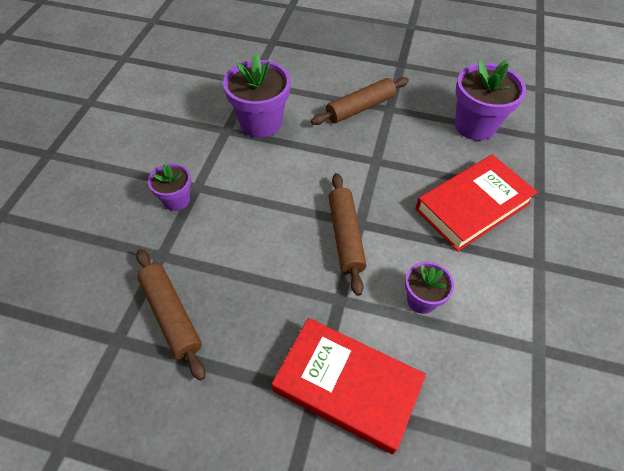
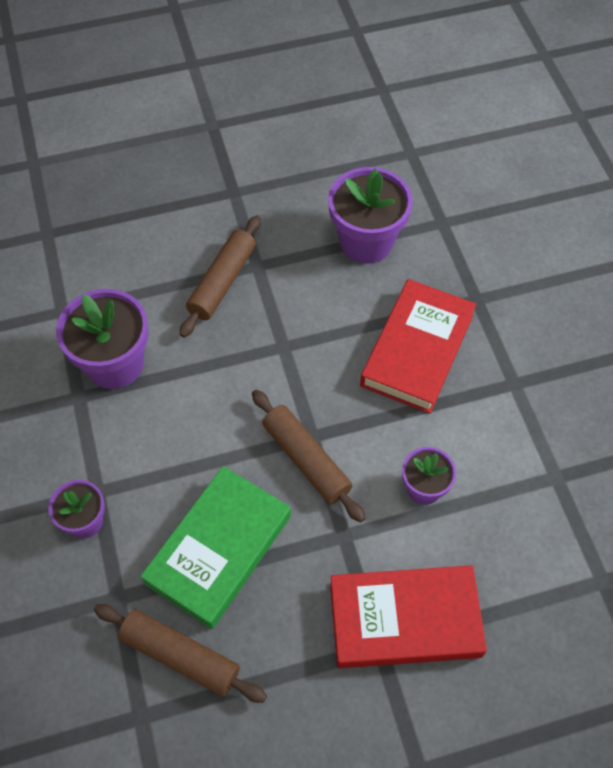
camera: 30 degrees left, 5 degrees up
none -> green book [140,466,291,629]

